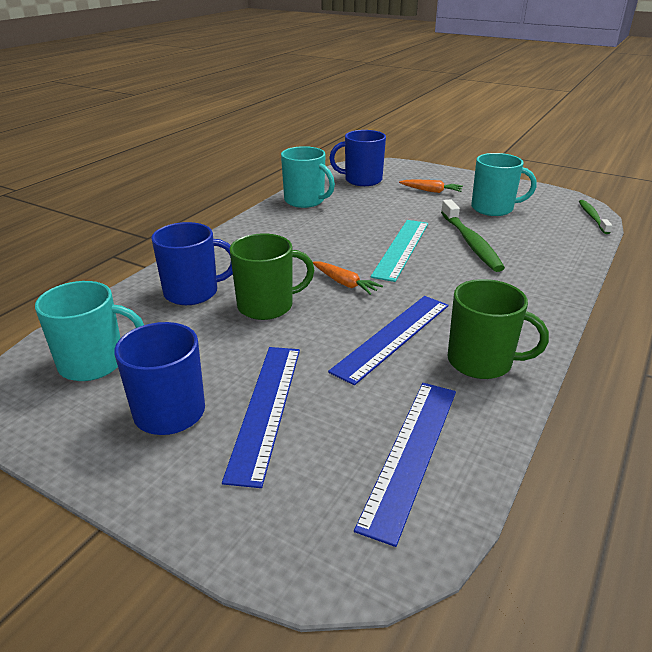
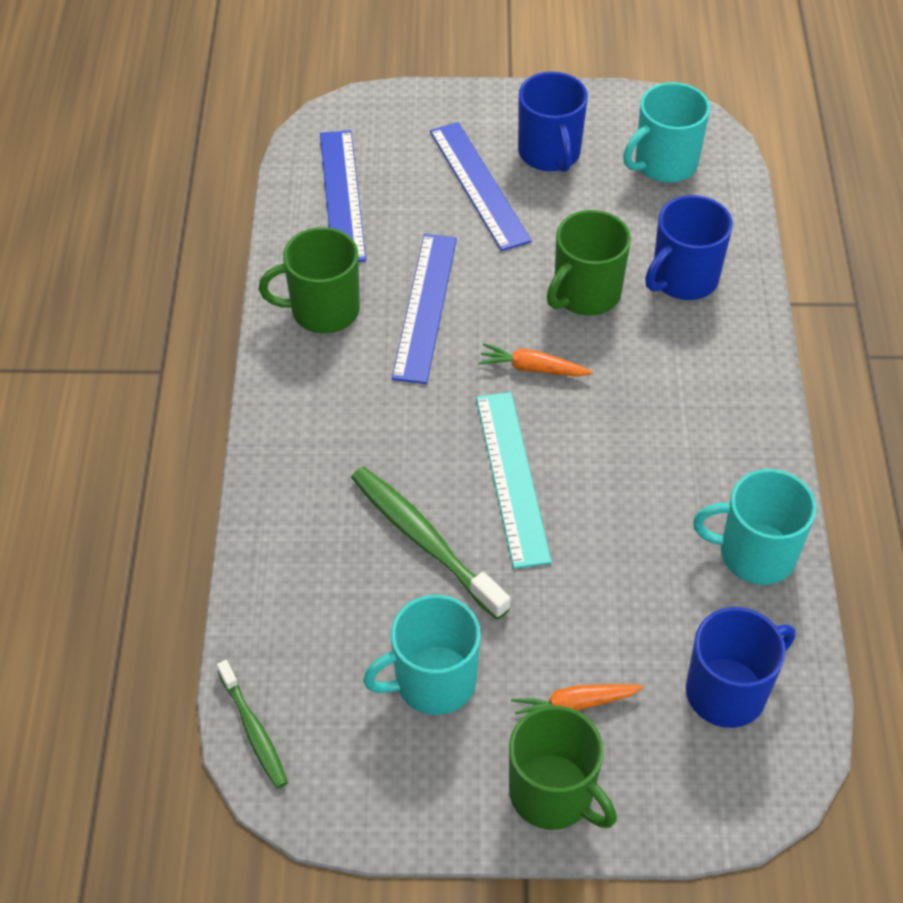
camera: 150 degrees right, 20 degrees up
none -> green mug [509,706,617,830]

